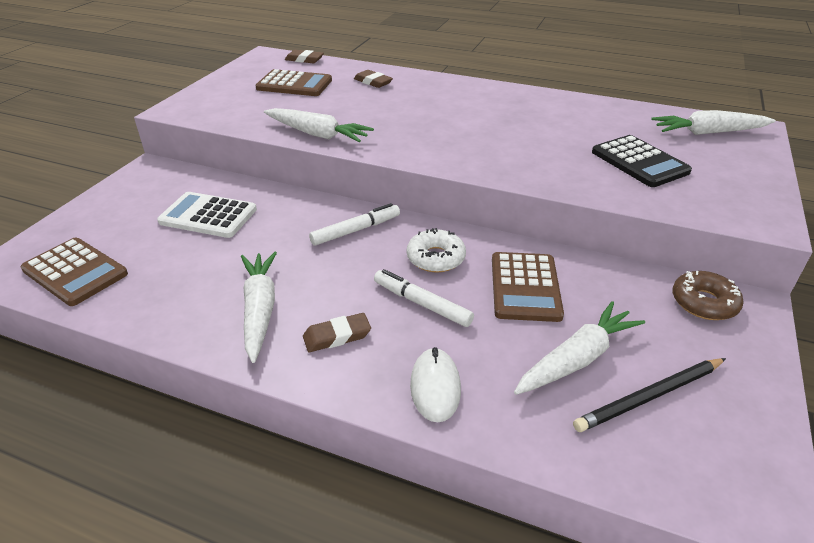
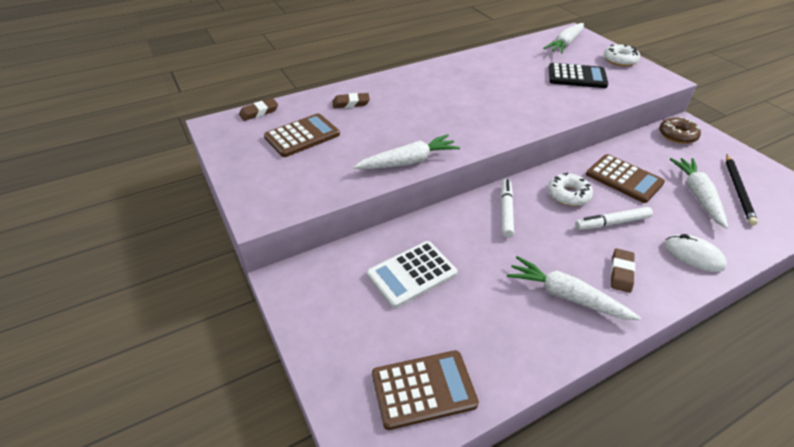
camera: 50 degrees left, 5 degrees up
none -> white donut [604,44,640,66]

